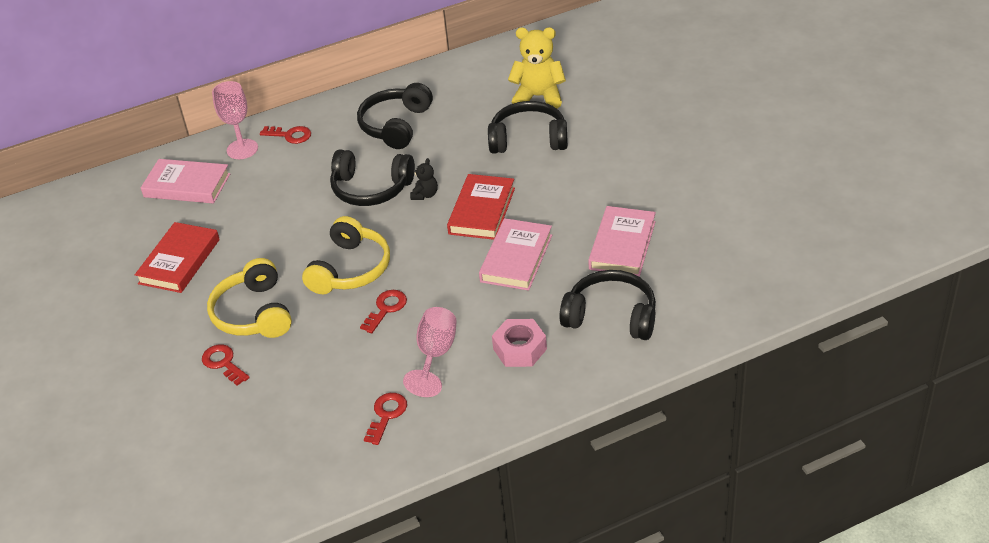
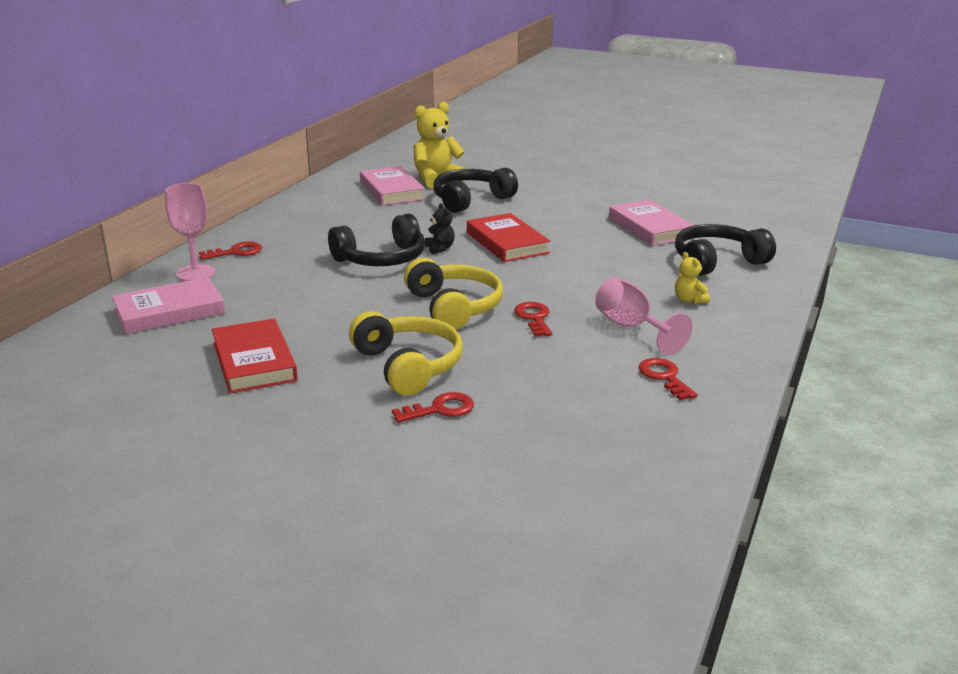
camera: 45 degrees left, 15 degrees down
red key [202,344,250,386] -> red key turned 150 degrees clockwise [392,392,474,423]
yellow headphones [207,258,292,338] -> yellow headphones turned 150 degrees counterclockwise [349,311,463,396]
black headphones [357,83,433,149] -> none
pink book [479,218,552,291] -> pink book moved to [360,166,425,205]
pink nut [492,319,547,367] -> yellow teddy bear [675,252,710,304]

